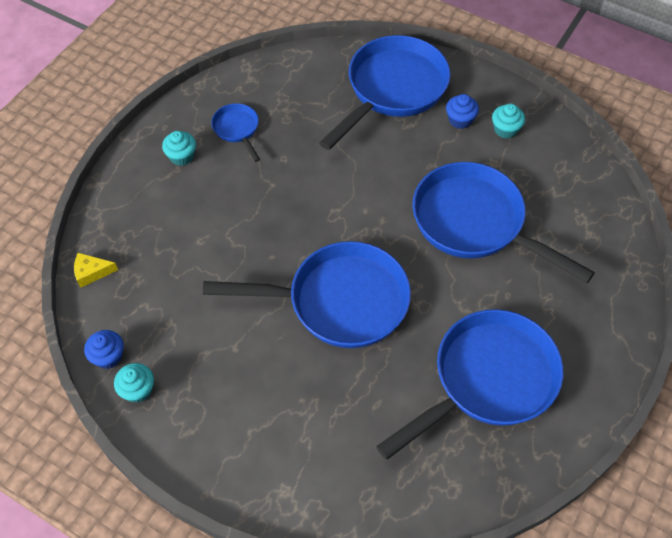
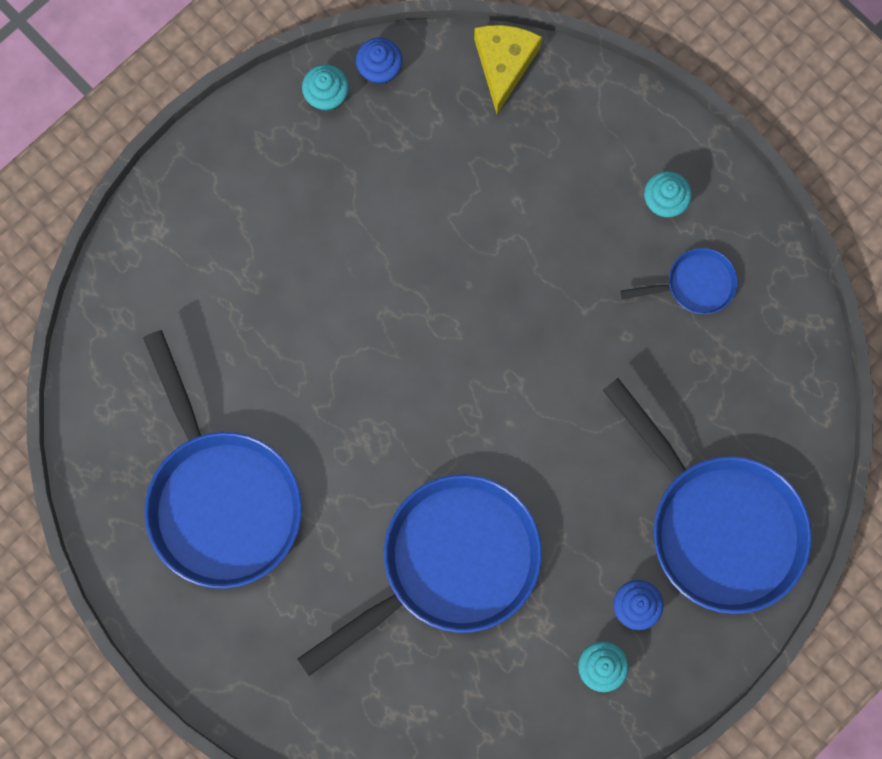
camera: 105 degrees right, 20 degrees up
yellow cheese [74,253,118,288] -> yellow cheese [474,25,542,114], size x1.60
blue pan [203,241,411,348] -> none

